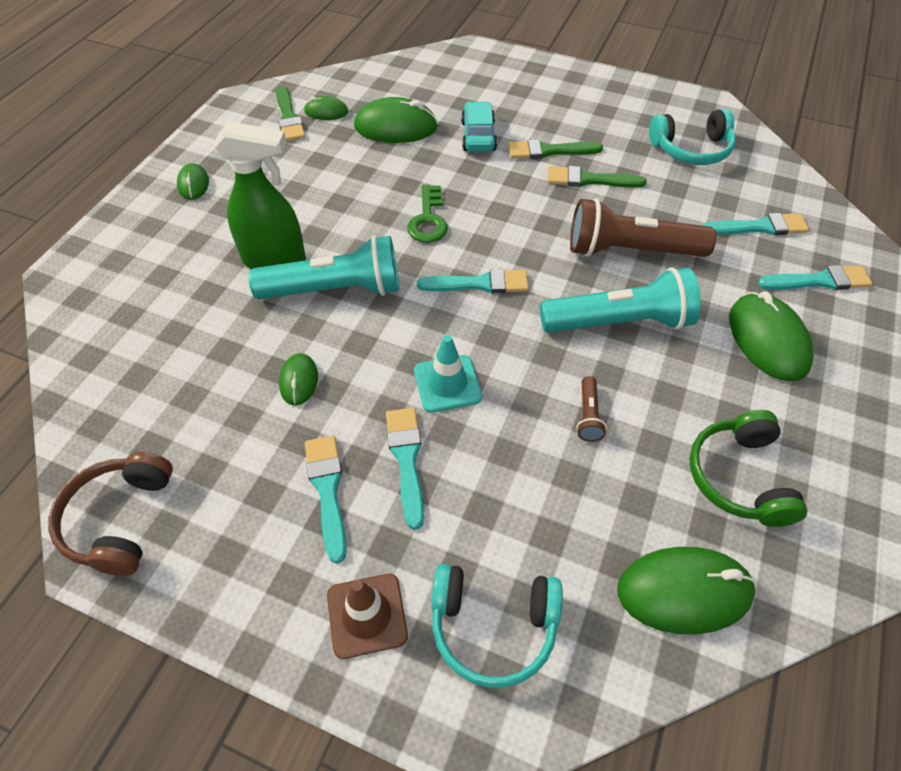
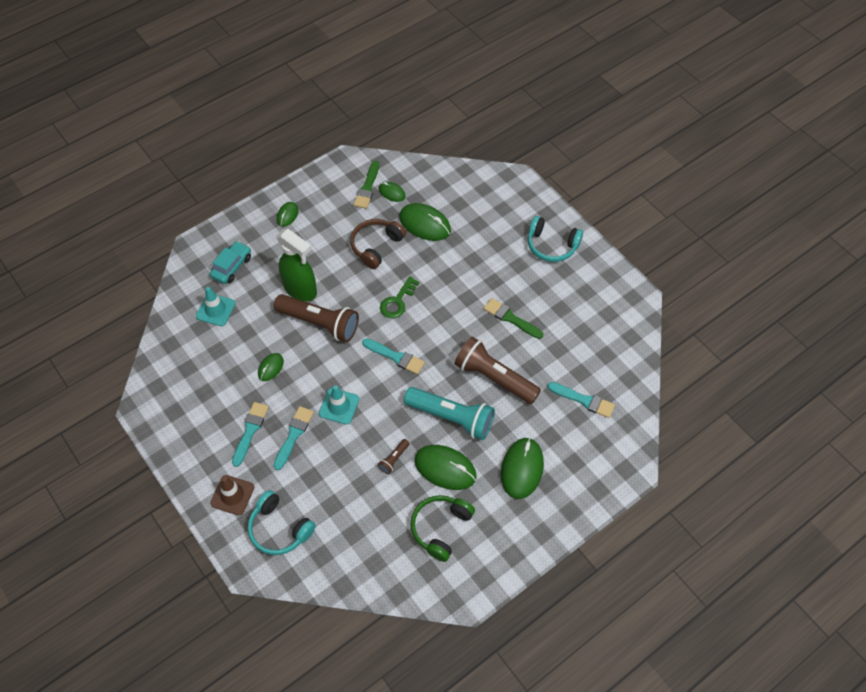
camera: 30 degrees right, 5 degrees up
brown headphones [48,452,173,576] -> brown headphones moved to [350,219,406,269]
turquoise flashlight [249,236,399,299] -> brown flashlight [274,294,359,342]
turquoise car [461,102,497,152] -> turquoise car moved to [210,241,251,284]
green brush [508,139,603,159] -> none
green mouse [618,547,756,634] -> green mouse moved to [414,445,477,490]
turquoise headphones [649,109,736,165] -> turquoise headphones moved to [528,216,583,262]
turquoise brush [758,265,873,290] -> none
none -> turquoise traffic cone [196,287,236,326]

